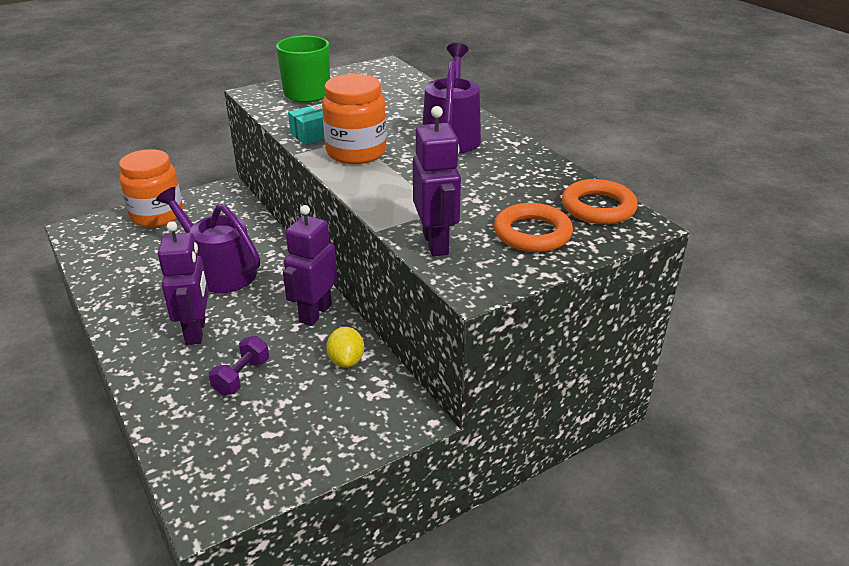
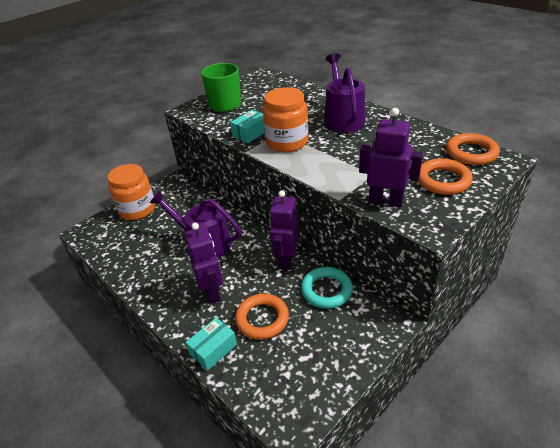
camera: 10 degrees left, 5 degrees up
purple dumbbell [209,336,269,395] -> orange ring [235,294,289,340]
yellow lemon [326,327,364,368] -> turquoise ring [301,267,353,309]
purple robot [413,106,461,256] -> purple robot turned 45 degrees counterclockwise [359,108,423,207]
none -> turquoise box [186,318,237,371]

